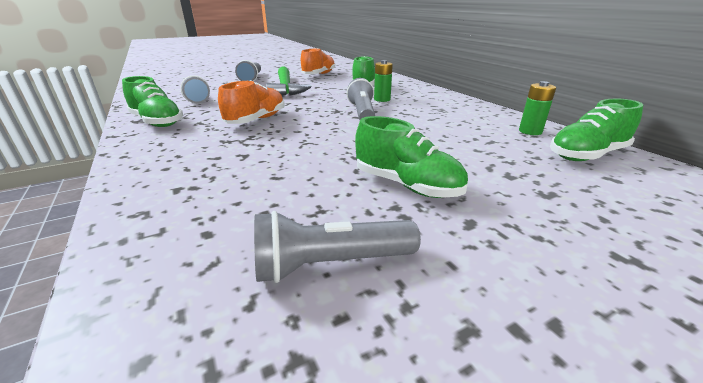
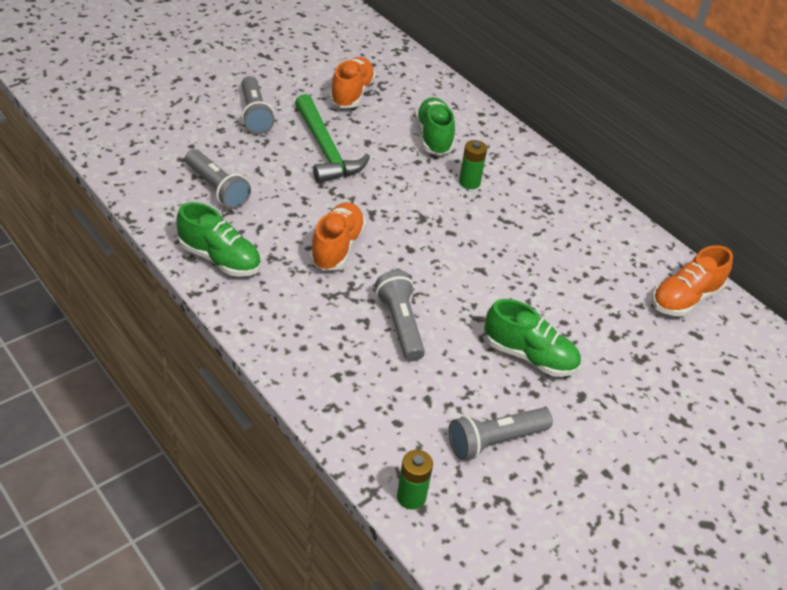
camera: 15 degrees left, 15 degrees up
grey flashlight [347,78,375,120] -> grey flashlight moved to [375,270,425,361]
green battery [519,81,556,135] -> green battery moved to [397,450,433,510]
green shoe [550,99,643,161] -> orange shoe [652,245,733,316]

